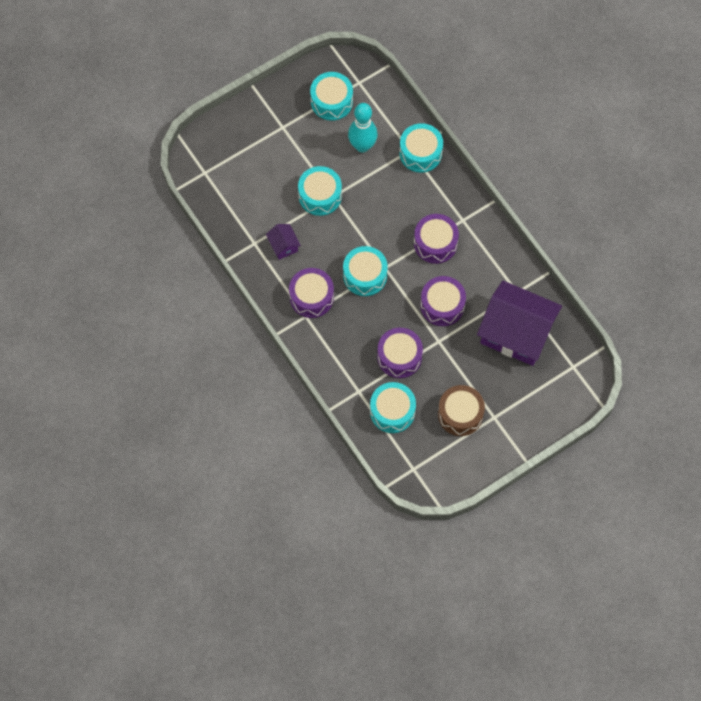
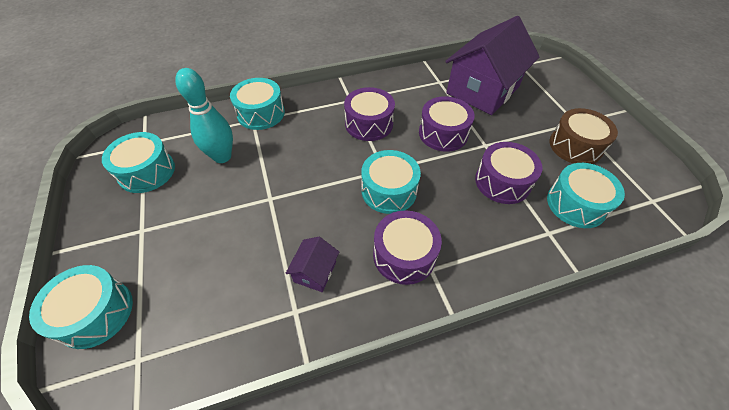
camera: 75 degrees left, 15 degrees down
purple house [266,224,301,260] -> purple house turned 60 degrees counterclockwise [285,237,339,292]
turquoise drum [298,166,342,216] -> turquoise drum moved to [29,265,133,349]

